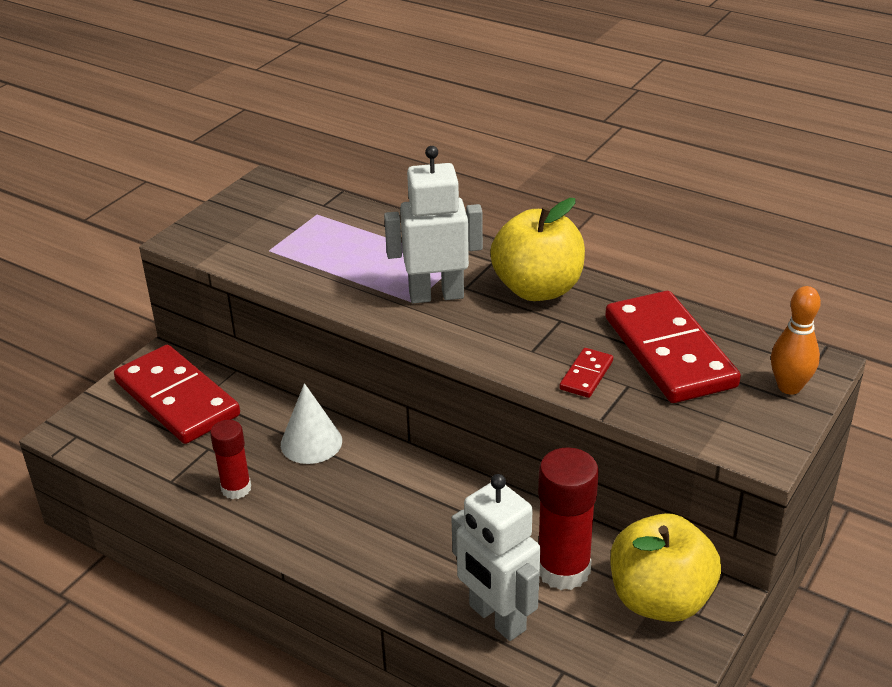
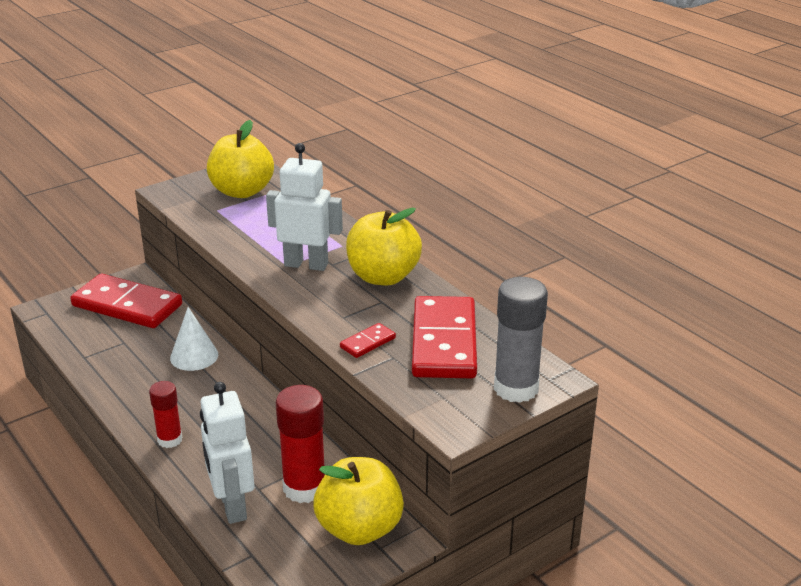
camera: 20 degrees right, 5 degrees down
red domino [114,345,240,444] -> red domino turned 45 degrees counterclockwise [70,274,182,328]
red glue stick [210,420,251,499] -> red glue stick moved to [149,381,182,448]
orange bowling pin [771,286,821,395] -> grey glue stick [494,277,548,403]
none -> yellow apple [207,120,274,198]

